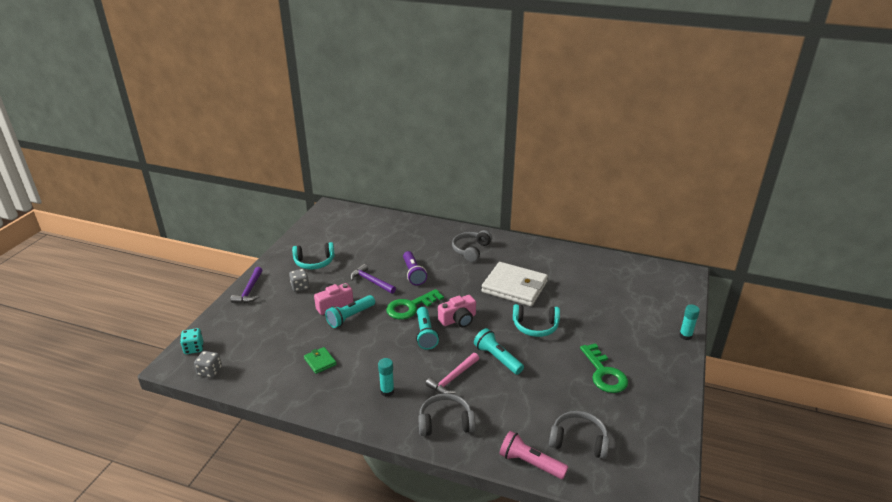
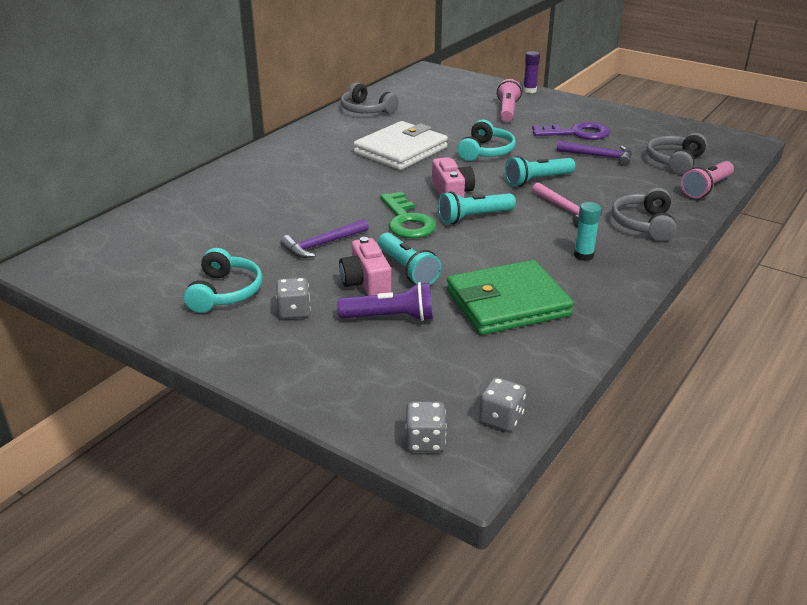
camera: 75 degrees left, 0 degrees up
turquoise dice [180,328,203,354] -> grey dice [405,402,447,452]
purple hammer [231,267,262,303] -> purple hammer moved to [557,141,632,166]
green wallet [304,347,336,374] -> green wallet [447,260,574,335], size x2.29
purple flashlight [403,251,427,286] -> purple flashlight moved to [338,282,433,321]
turquoise flashlight [416,307,439,350] -> turquoise flashlight turned 150 degrees clockwise [438,191,516,224]
grey headphones [452,230,492,262] -> grey headphones moved to [340,82,399,114]
green key [580,343,628,393] -> purple key [532,122,610,140]
turquoise glue stick [679,304,700,340] -> purple glue stick [523,51,540,93]
none -> pink flashlight [497,79,522,122]

